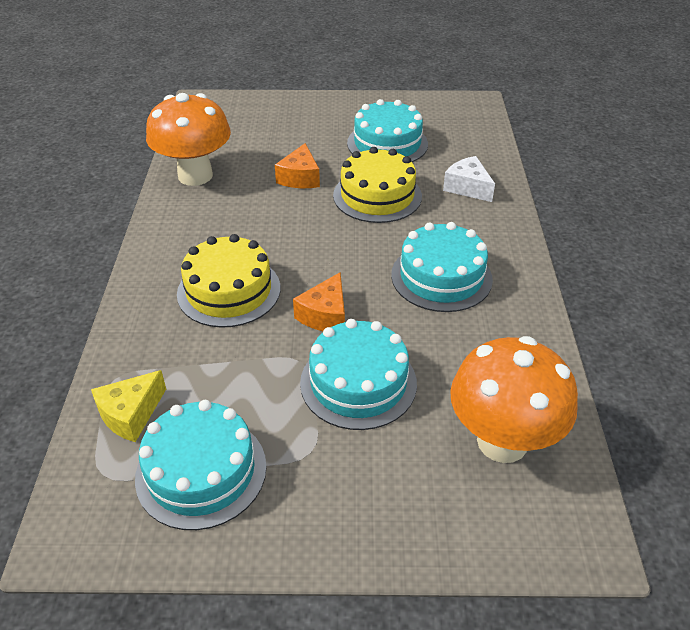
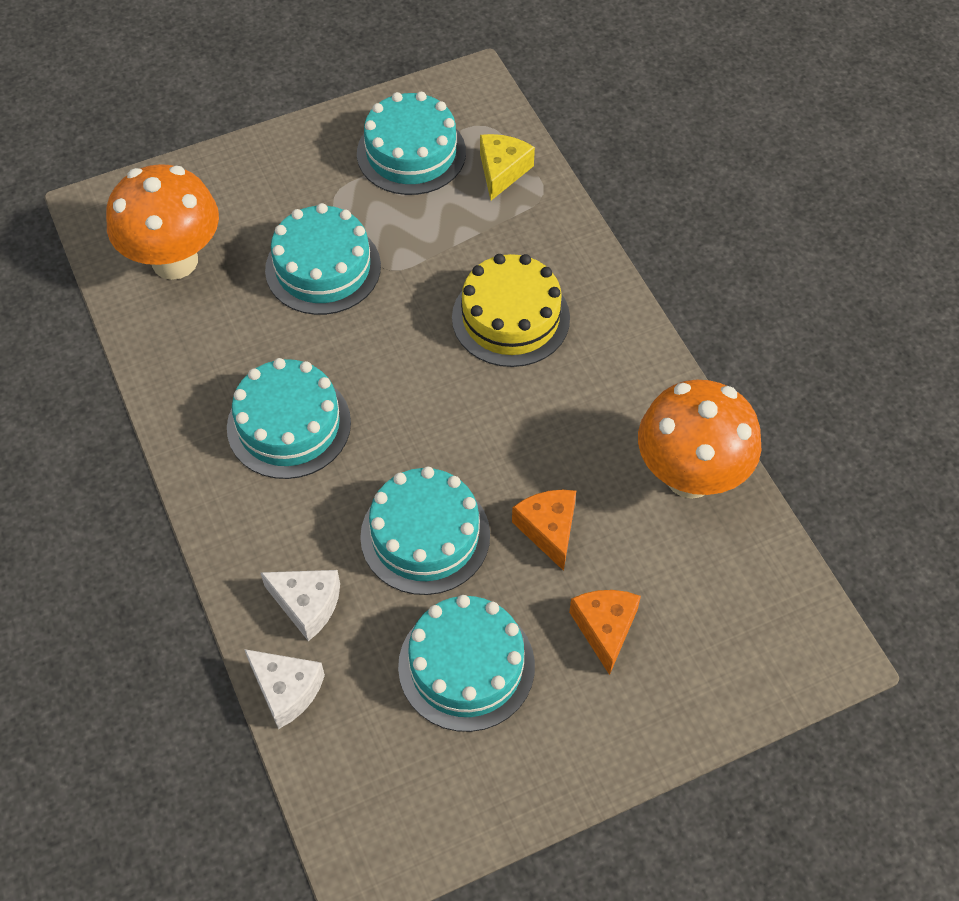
camera: 155 degrees right, 15 degrees up
orange cheese [293,272,345,331] -> orange cheese moved to [569,590,641,675]
yellow cake [333,147,422,223] -> turquoise cake [360,467,490,595]
none -> white cheese [244,649,325,729]

